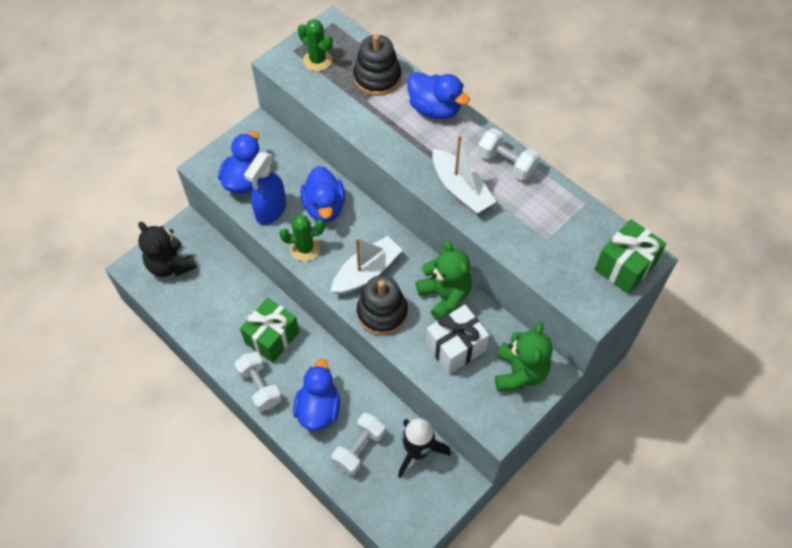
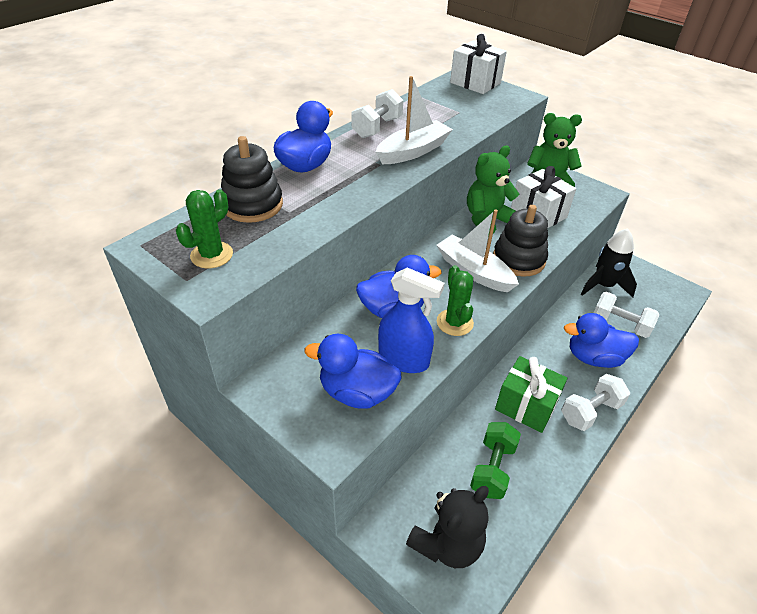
camera: 95 degrees left, 15 degrees down
green gift [594,219,666,294] -> white gift [450,34,507,94]
none -> green dumbbell [470,422,521,499]

